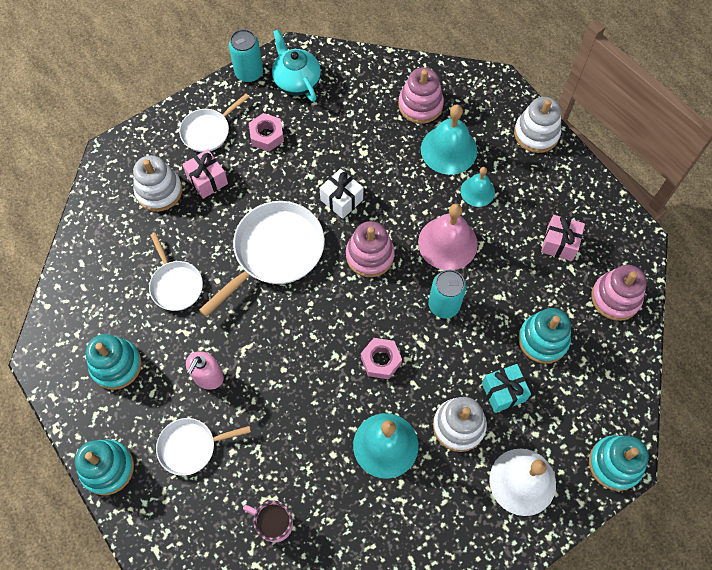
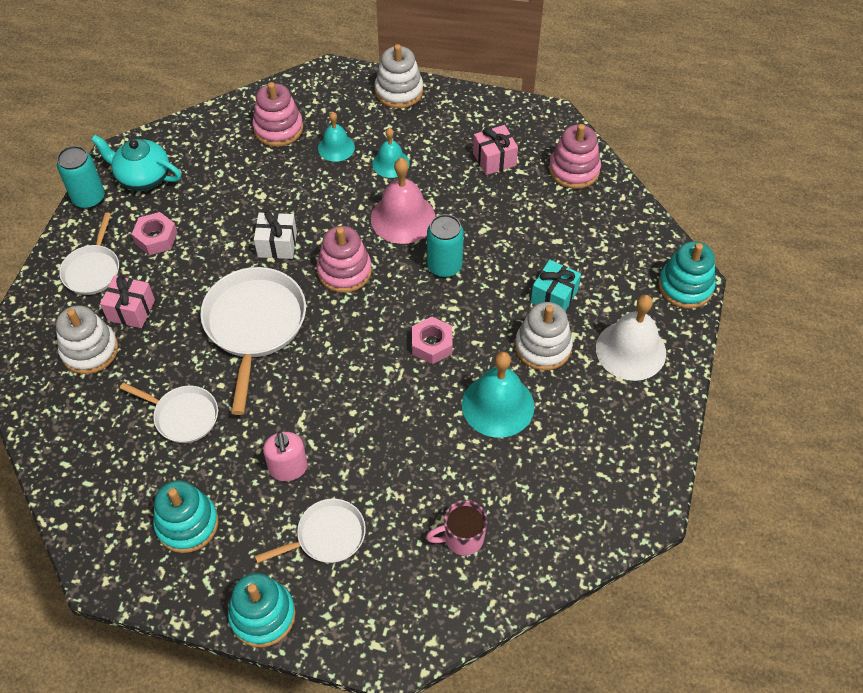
camera: 40 degrees left, 10 degrees down
white pan [156,418,251,476] -> white pan turned 150 degrees counterclockwise [255,499,366,563]
turquoise bell [421,104,477,175] -> turquoise bell [318,112,355,162], size x0.60
turquoise stacking toy [518,308,571,364] -> none

